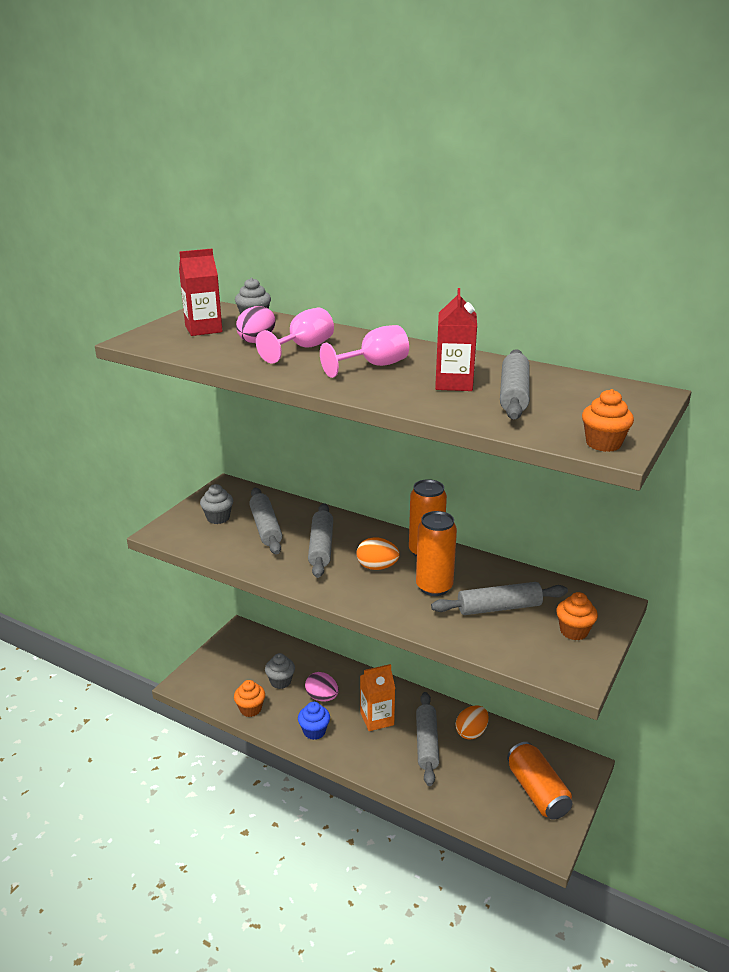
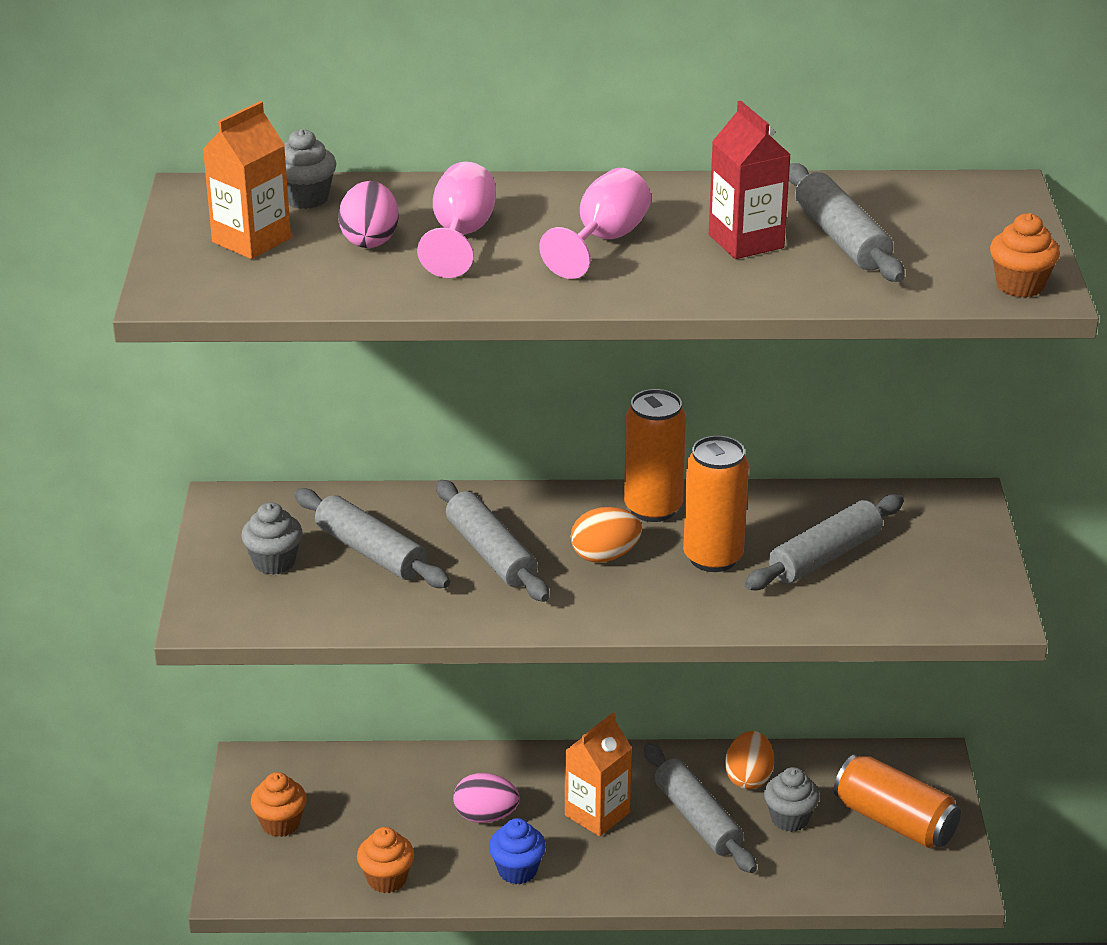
camera: 30 degrees left, 5 degrees up
red carton [179,249,223,336] -> orange carton [203,101,291,259]
grey cupcake [265,653,295,689] -> grey cupcake moved to [764,767,820,832]
orange cupcake [556,592,598,640] -> orange cupcake moved to [251,772,306,837]

